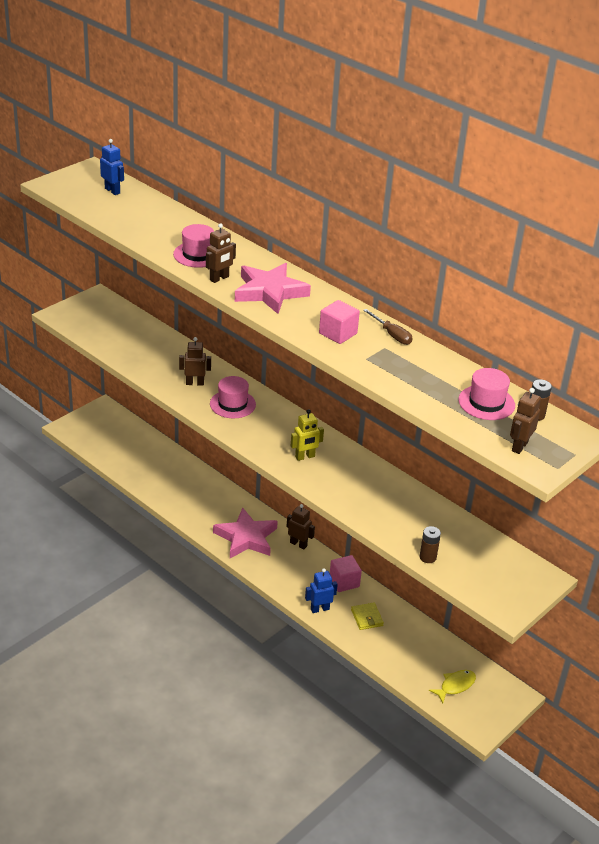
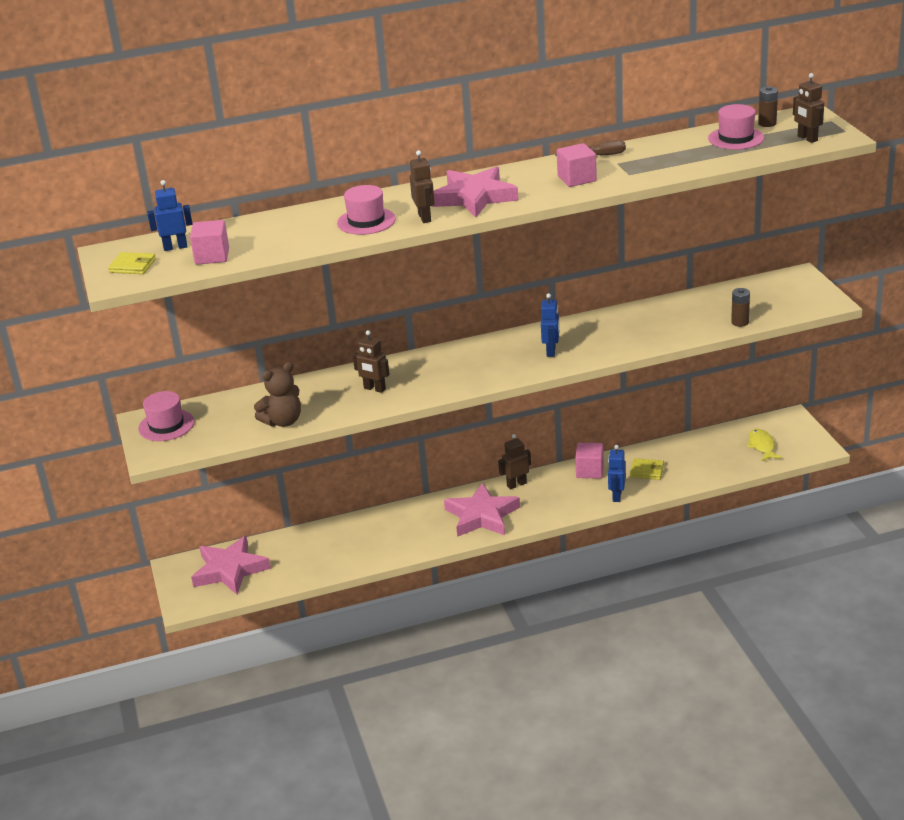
camera: 55 degrees left, 5 degrees down
brown robot [179,337,211,386] -> brown robot turned 90 degrees counterclockwise [353,330,390,393]
pink hat [210,376,256,418] -> pink hat moved to [138,391,194,441]
yellow robot [291,409,324,461] -> blue robot [541,293,559,357]
none -> yellow wallet [108,252,156,274]
none -> pink cube [190,220,229,264]
none -> pink star [191,536,271,595]
none -> brown teddy bear [254,362,301,427]

